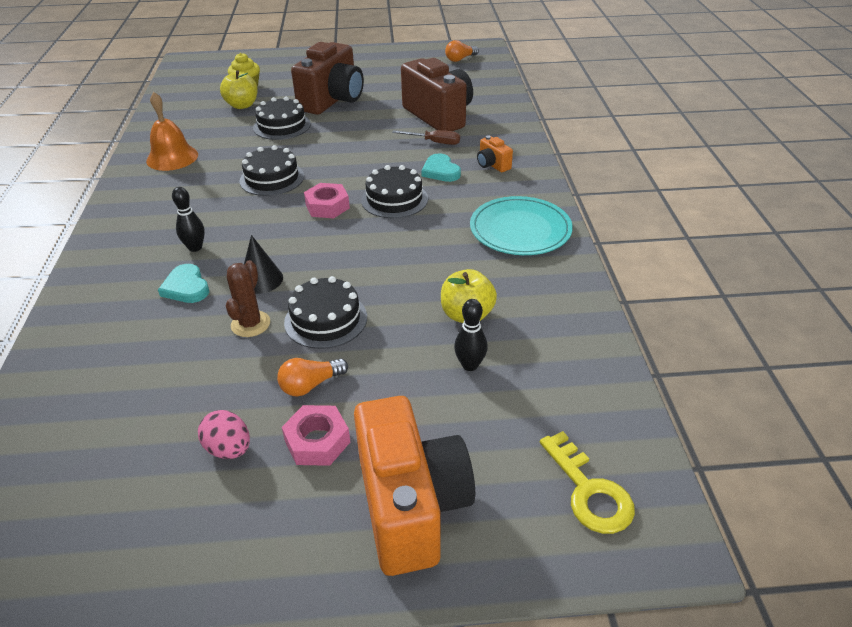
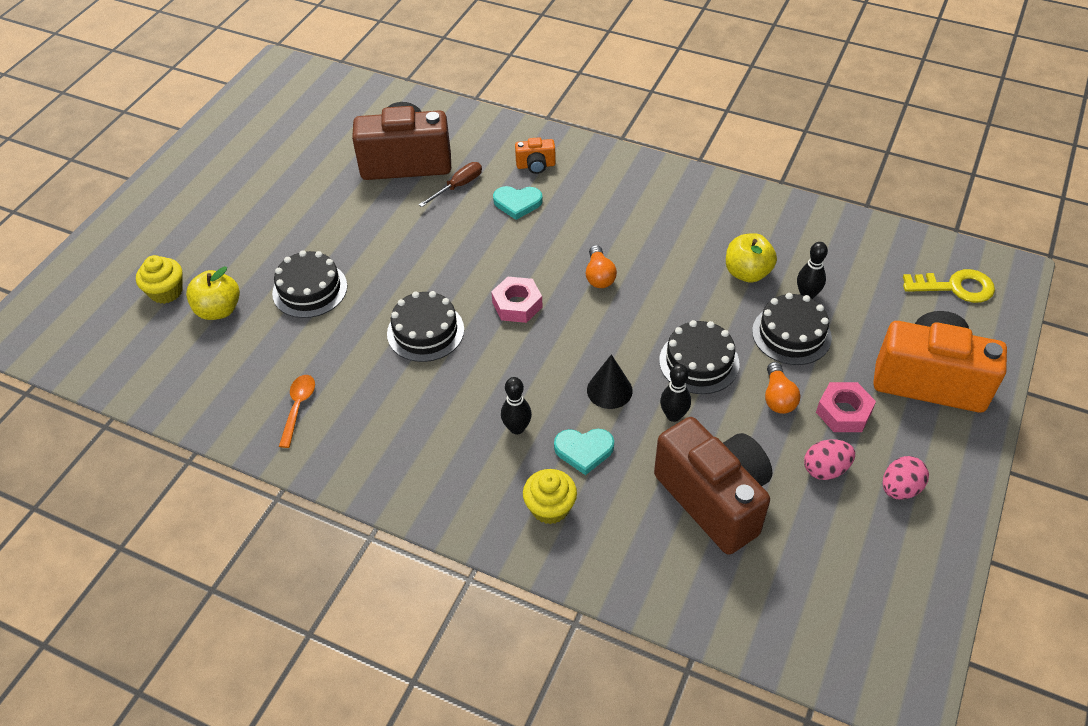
camera: 60 degrees left, 10 degrees up
orange bell [146,92,198,171] -> orange spoon [279,375,315,448]
brown cactus [226,260,270,337] -> black bowling pin [660,364,691,422]
brown camera [291,42,364,115] -> brown camera moved to [654,417,772,555]
black cake [361,165,428,218] -> black cake moved to [752,293,832,365]
orange light bulb [445,40,479,62] -> orange light bulb moved to [586,245,617,288]
turquoise plate [470,196,573,255] -> none
none -> yellow cupcake [523,469,577,524]
none -> pink egg [883,456,929,499]

